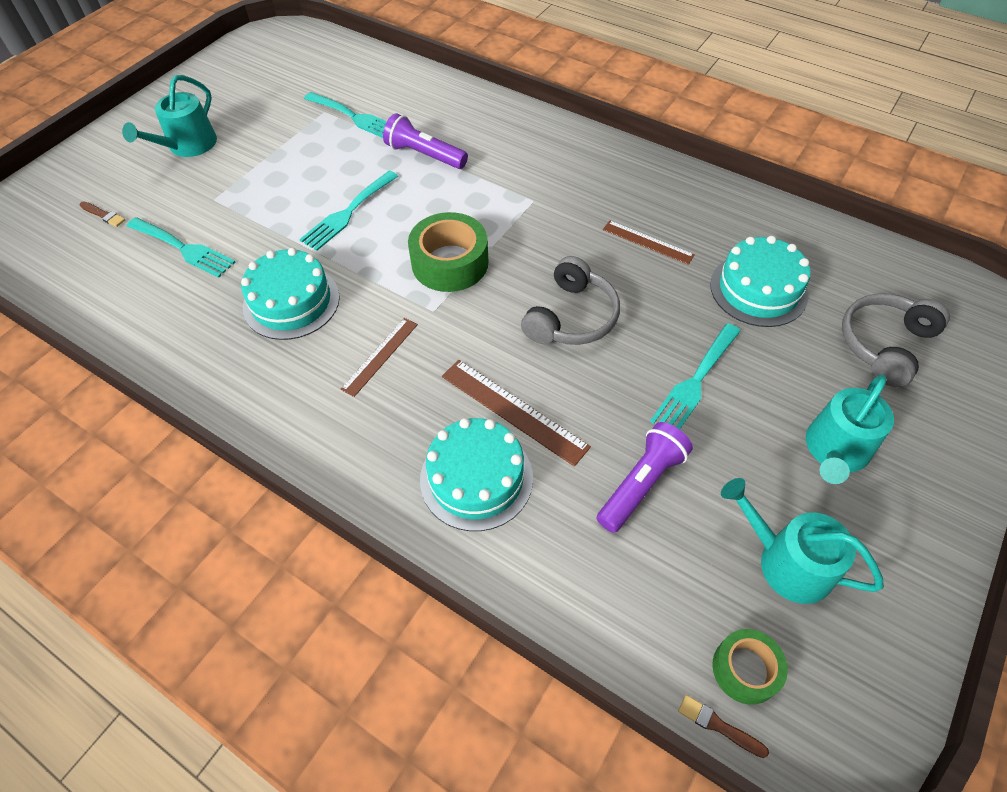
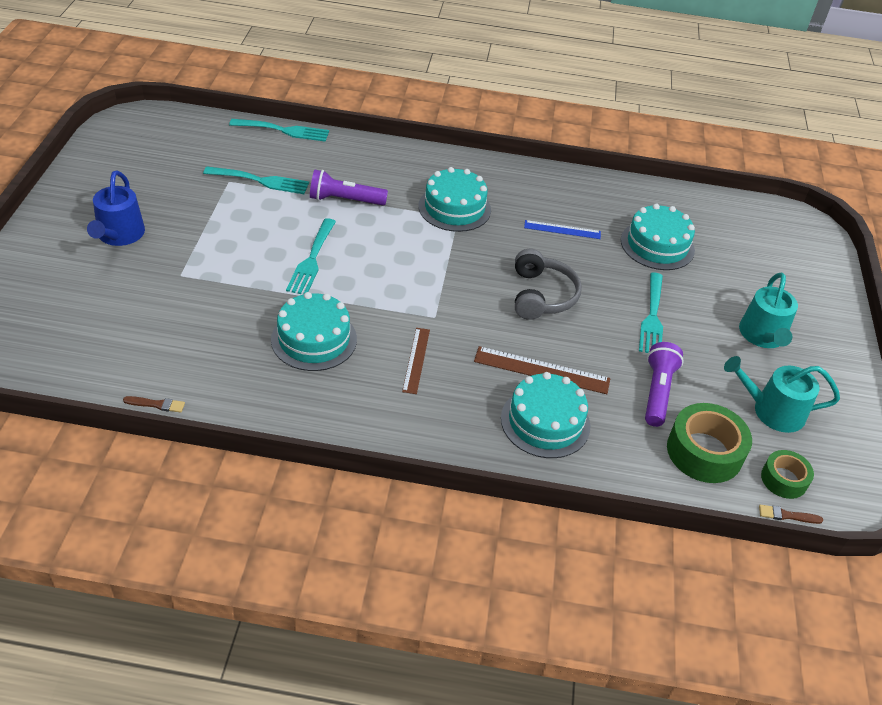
camera: 30 degrees left, 10 degrees down
brown brush [80,201,125,227] -> brown brush moved to [123,396,185,413]
turquoise watering can [122,75,217,157] -> blue watering can [87,170,145,246]
turquoise fork [127,217,235,278] -> turquoise fork moved to [229,119,329,142]
green tape [408,212,489,292] -> green tape moved to [667,403,752,483]
brown ruler [603,220,695,265] -> blue ruler [524,220,601,239]
grey headphones [842,293,950,387] -> none
none -> turquoise cake [419,167,491,232]

